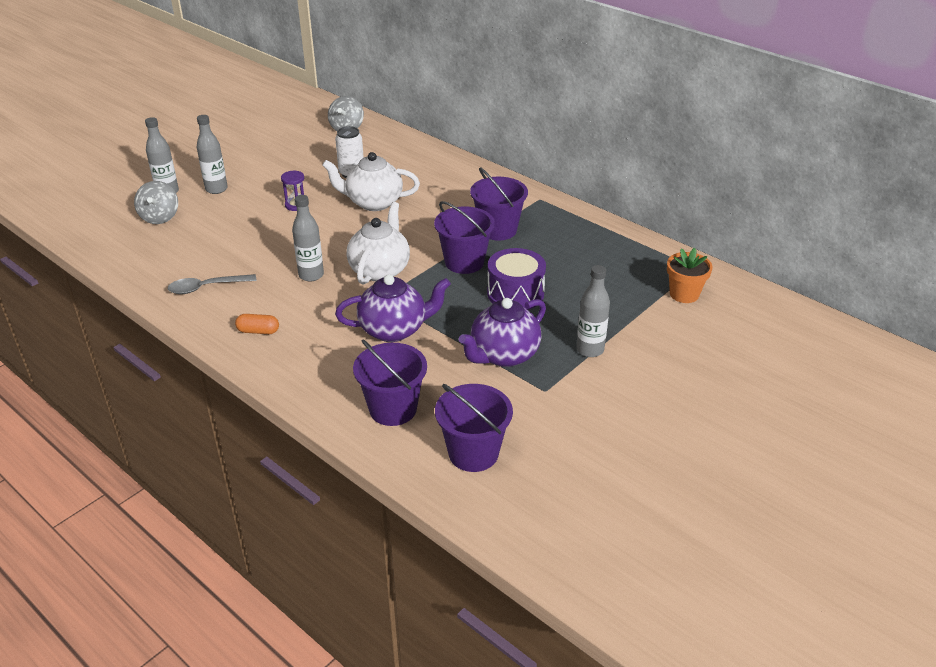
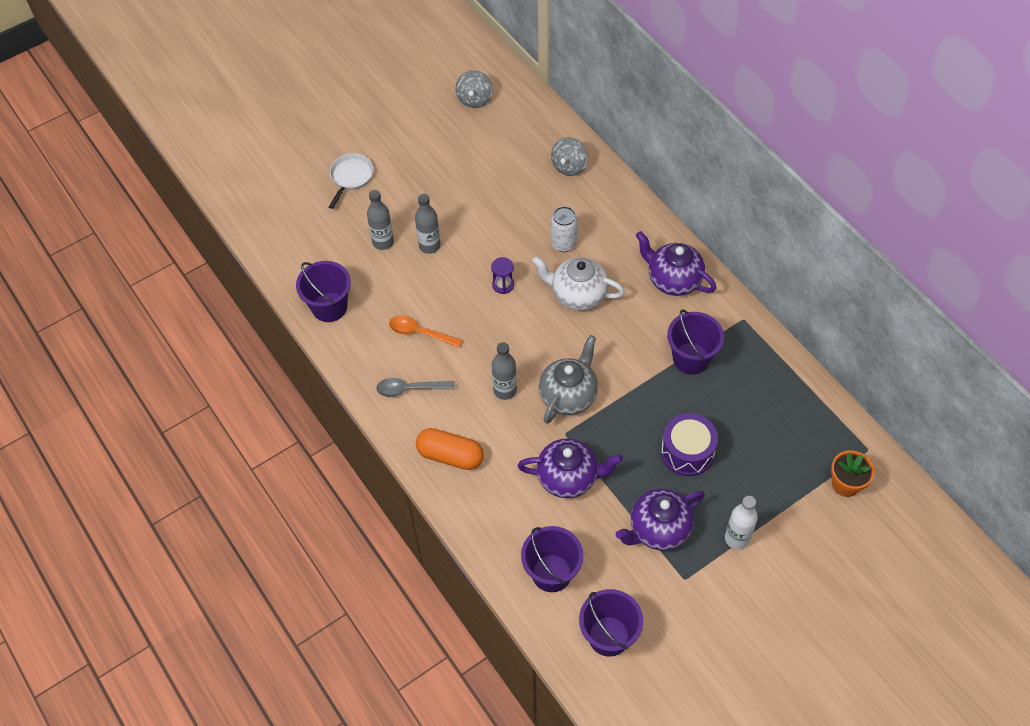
camera: 15 degrees right, 20 degrees up
grey spinning top [134,181,178,224] -> grey spinning top moved to [455,70,493,108]
orange capsule [235,314,279,334] -> orange capsule [416,428,484,470], size x1.81
white teapot [346,202,410,285] -> grey teapot [539,335,598,424]
purple bucket [434,201,495,274] -> purple bucket moved to [296,261,351,322]
grey bottle [576,265,610,357] -> white bottle [725,496,758,549]
none -> white pan [329,153,374,209]
none -> orange spoon [389,316,463,348]
none -> purple teapot [636,231,717,296]

